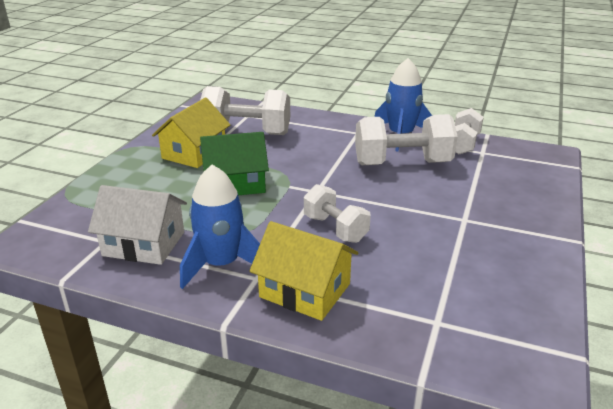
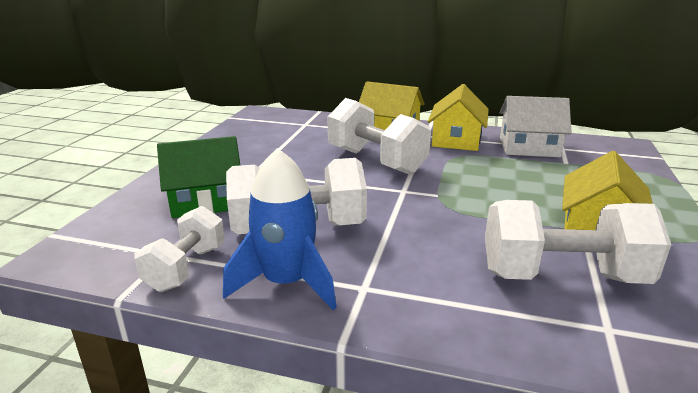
camera: 175 degrees right, 5 degrees down
blue rocket [180,165,260,289] -> yellow house [428,84,489,151]
green house [200,132,269,195] -> green house moved to [157,136,240,218]
white dumbbell [304,184,371,243] -> white dumbbell [328,98,431,175], size x1.63

